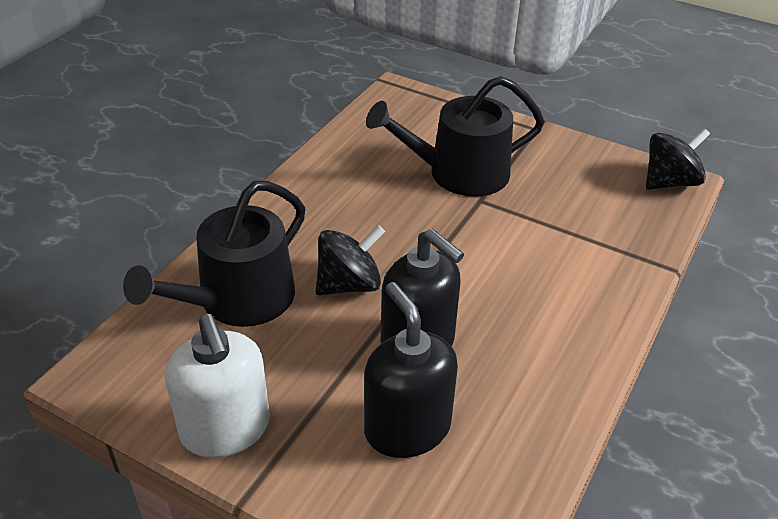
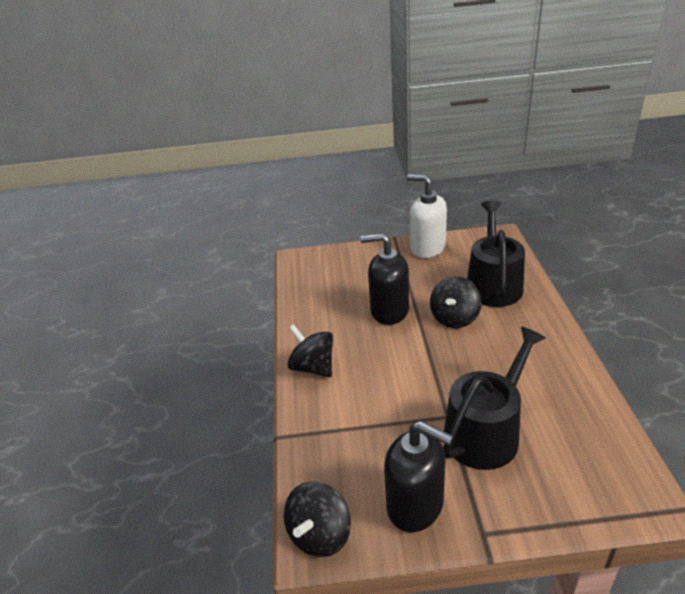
camera: 150 degrees right, 5 degrees down
black soap dispenser [364,282,458,458] -> black soap dispenser moved to [384,421,453,532]
none -> black spinning top [287,324,333,377]

